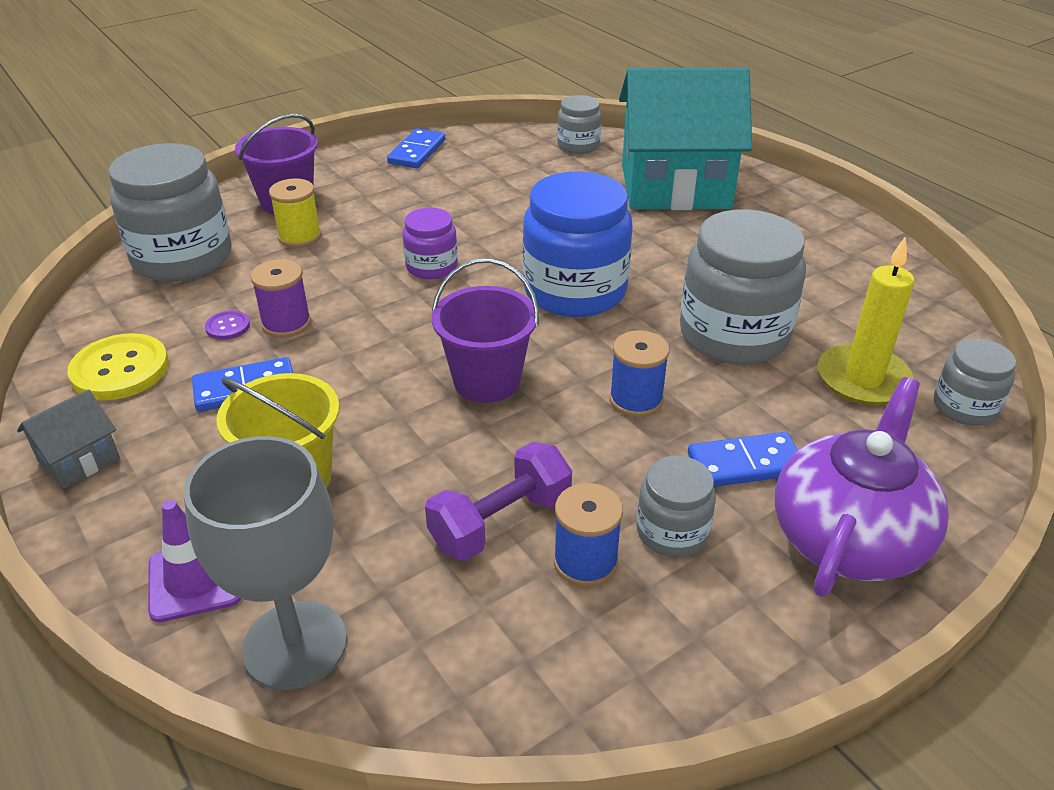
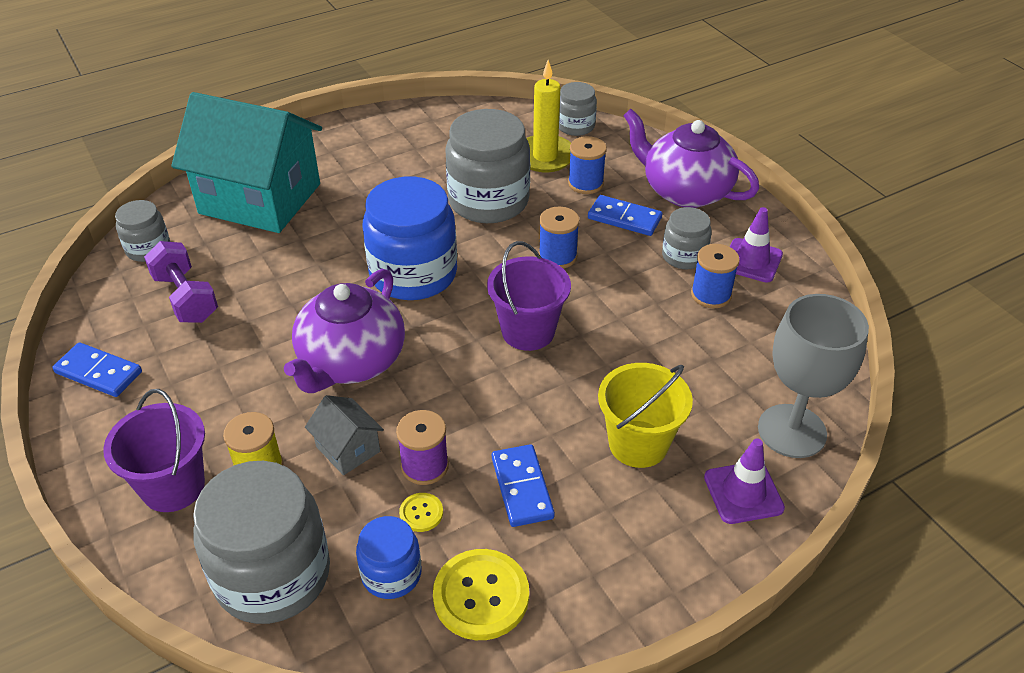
camera: 85 degrees left, 5 degrees up
grey house [17,389,120,489] -> grey house moved to [305,395,384,475]
purple button [205,310,250,340] -> yellow button [399,493,443,532]
purple jar [403,208,458,279] -> purple teapot [284,269,405,393]
purple dumbbell [425,442,572,561] -> purple dumbbell moved to [144,241,218,323]
turquoise house [619,68,752,210] -> turquoise house turned 75 degrees counterclockwise [171,92,322,233]
blue domino [688,432,798,487] -> blue domino turned 60 degrees counterclockwise [588,195,662,236]
none -> blue jar [356,516,422,599]
none -> blue spool [568,136,607,194]
none -> purple traffic cone [729,207,783,283]

